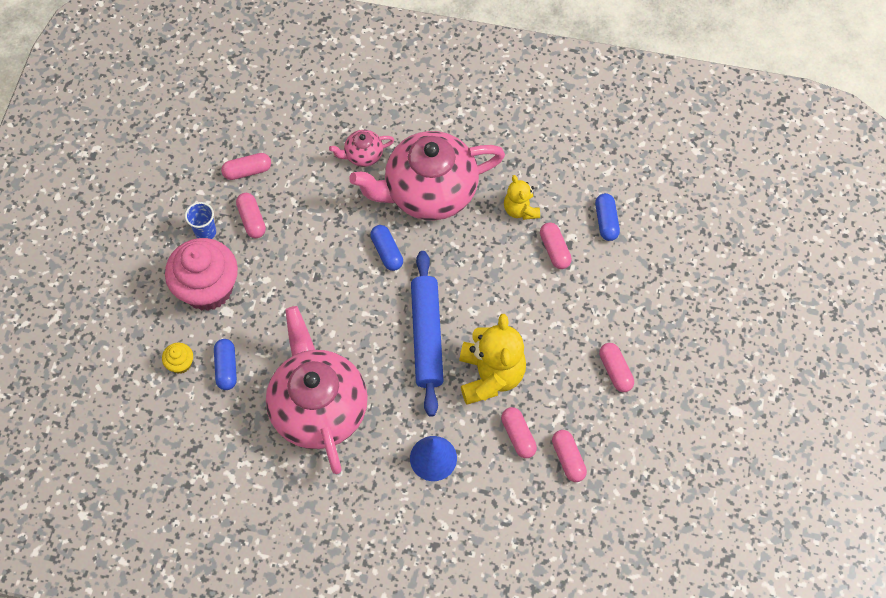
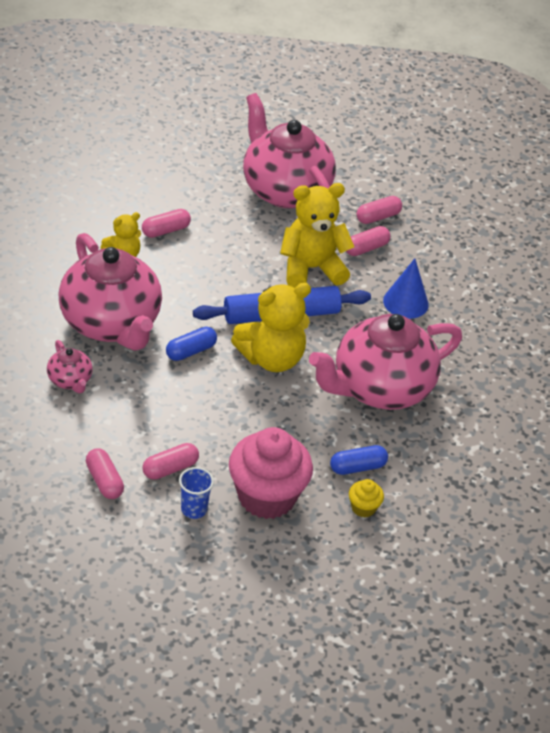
camera: 105 degrees left, 20 degrees down
blue capsule [595,193,620,241] -> none
pink capsule [599,343,634,392] -> pink teapot [243,93,336,209]
none -> yellow teddy bear [231,283,311,372]

